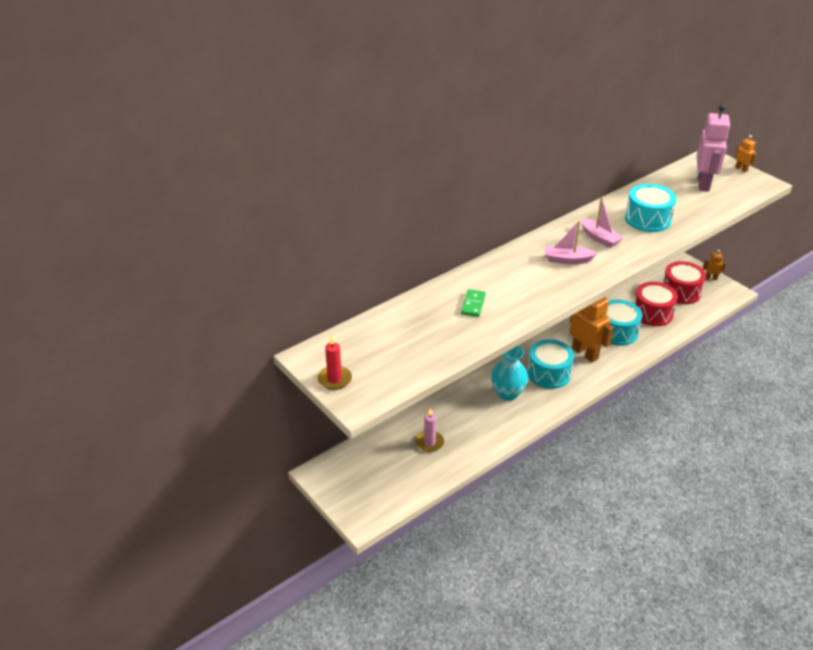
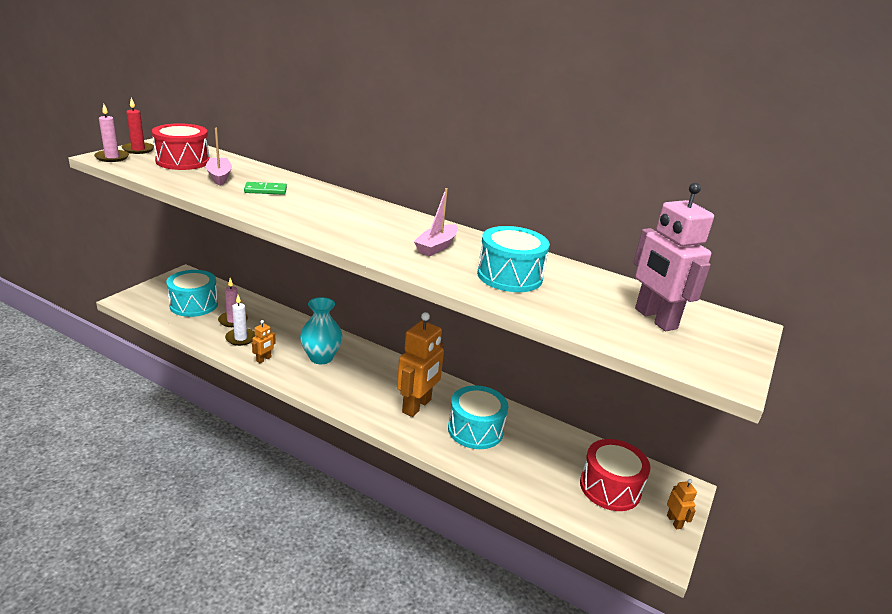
camera: 65 degrees right, 10 degrees down
turquoise drum [527,339,574,389] -> turquoise drum moved to [166,270,218,317]
pink boat [545,221,597,264] -> pink boat moved to [206,128,232,185]
red drum [635,282,678,326] -> red drum moved to [152,123,210,170]
pink robot [696,104,730,192] -> pink robot turned 75 degrees clockwise [633,183,714,331]
orange robot [735,135,757,172] -> orange robot moved to [252,320,276,363]
none -> pink candle [94,104,129,162]
none -> white candle [225,295,255,346]

